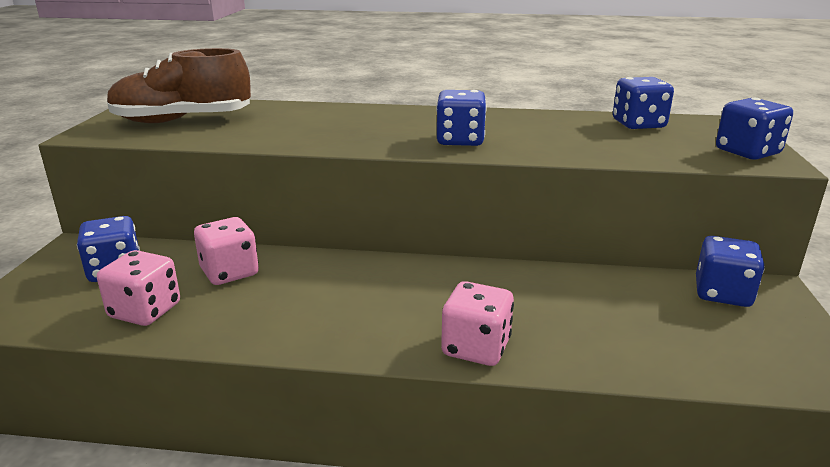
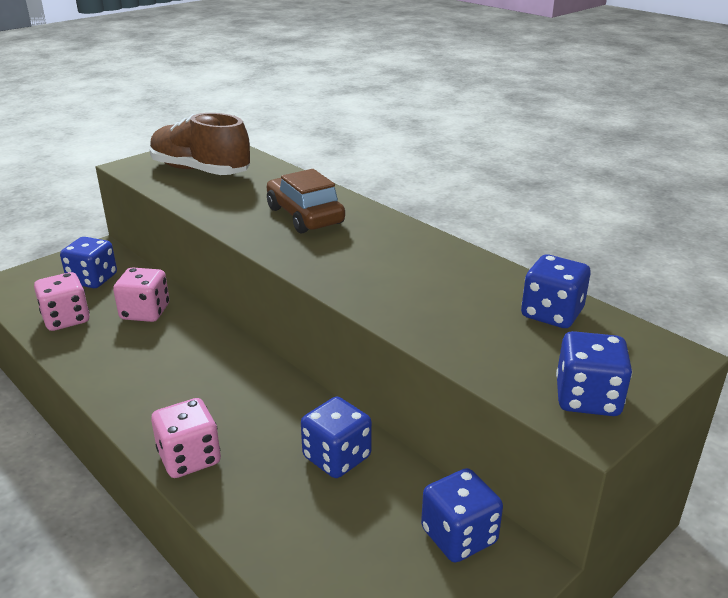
camera: 40 degrees right, 5 degrees up
blue dice [436,90,487,146] -> blue dice moved to [301,397,372,478]
none -> brown car [267,169,345,234]

